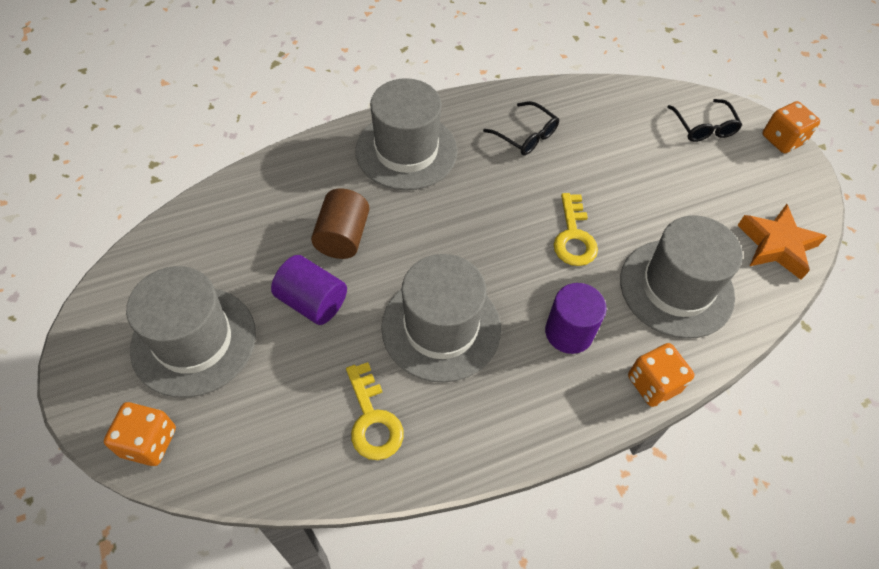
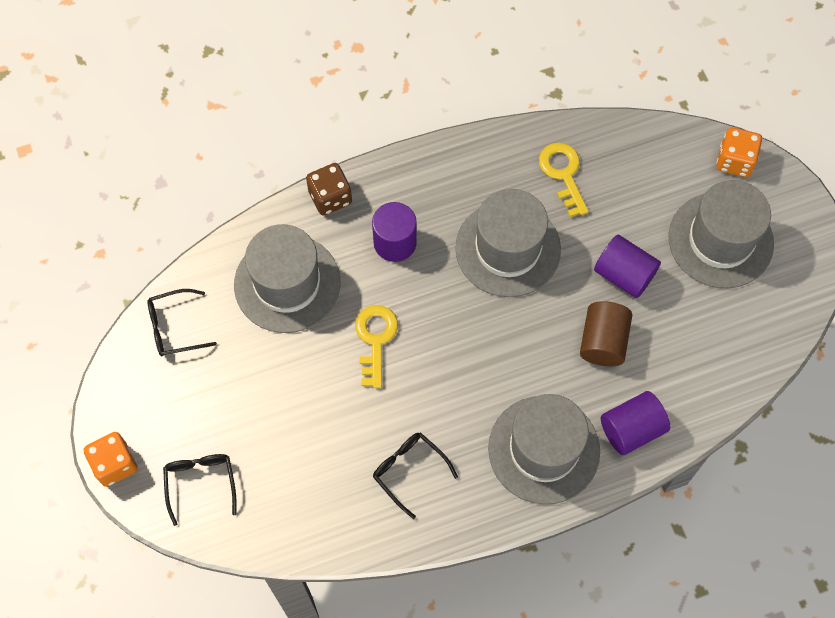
camera: 175 degrees left, 10 degrees up
orange dice [628,343,694,407] -> brown dice [306,163,352,216]
orange star [737,204,827,280] -> black glasses [147,289,217,356]
none -> purple cylinder [601,391,670,455]

